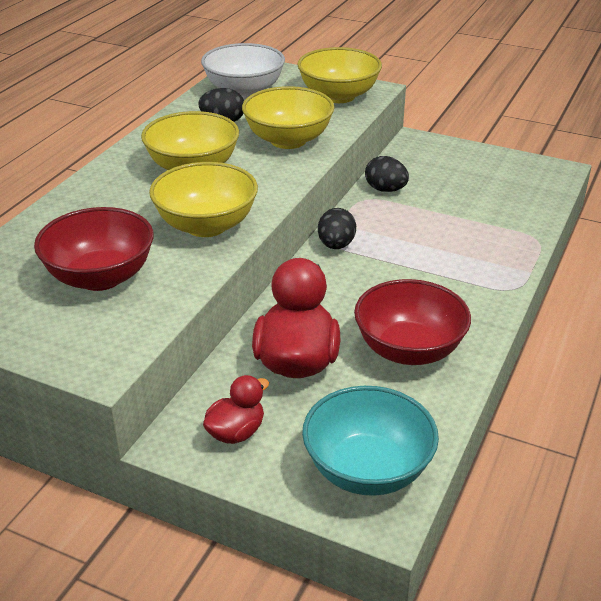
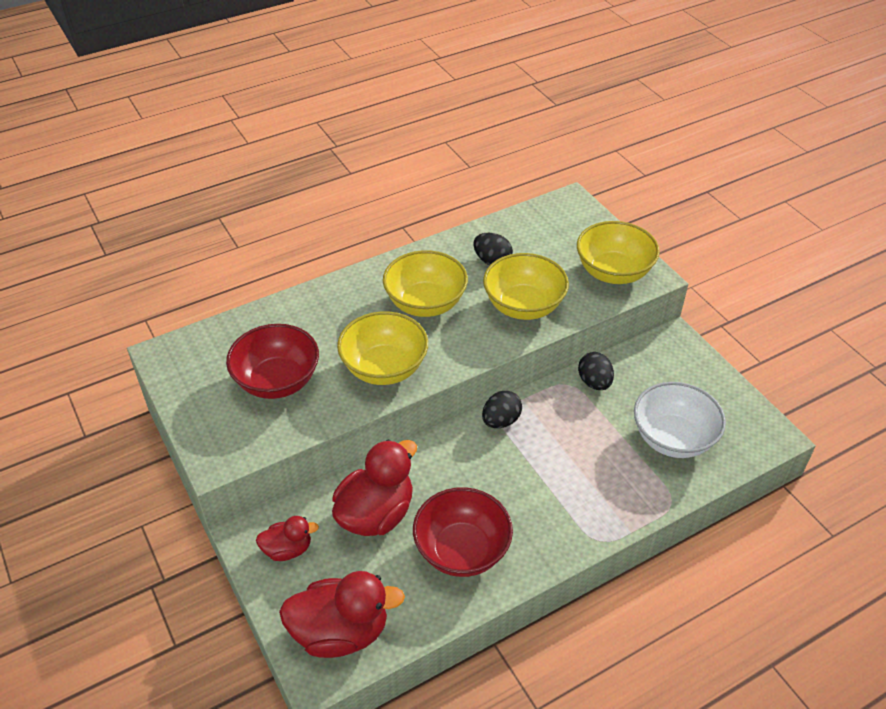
camera: 35 degrees right, 10 degrees up
white bowl [201,43,285,99] -> white bowl moved to [634,382,726,458]
turquoise bowl [302,386,439,496] -> red duck [279,571,405,658]

